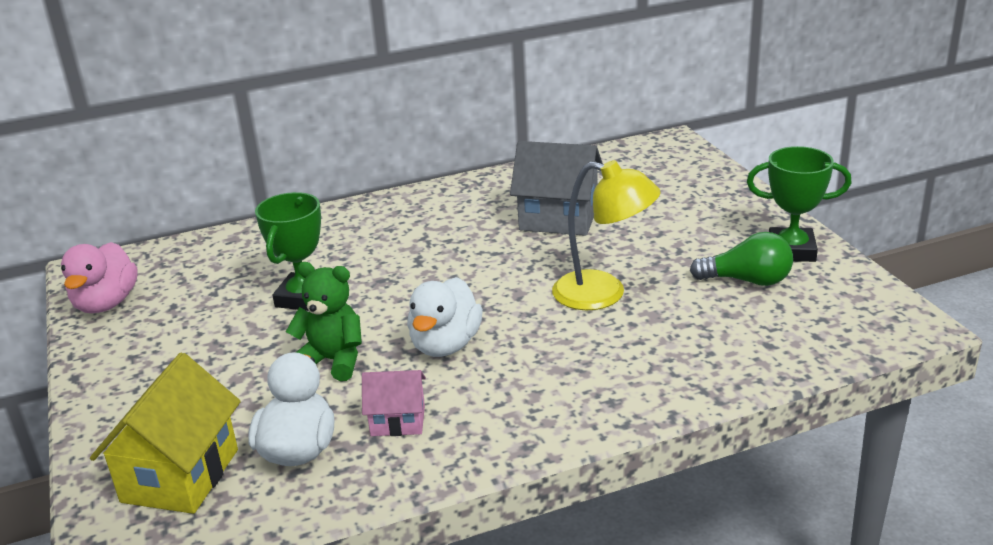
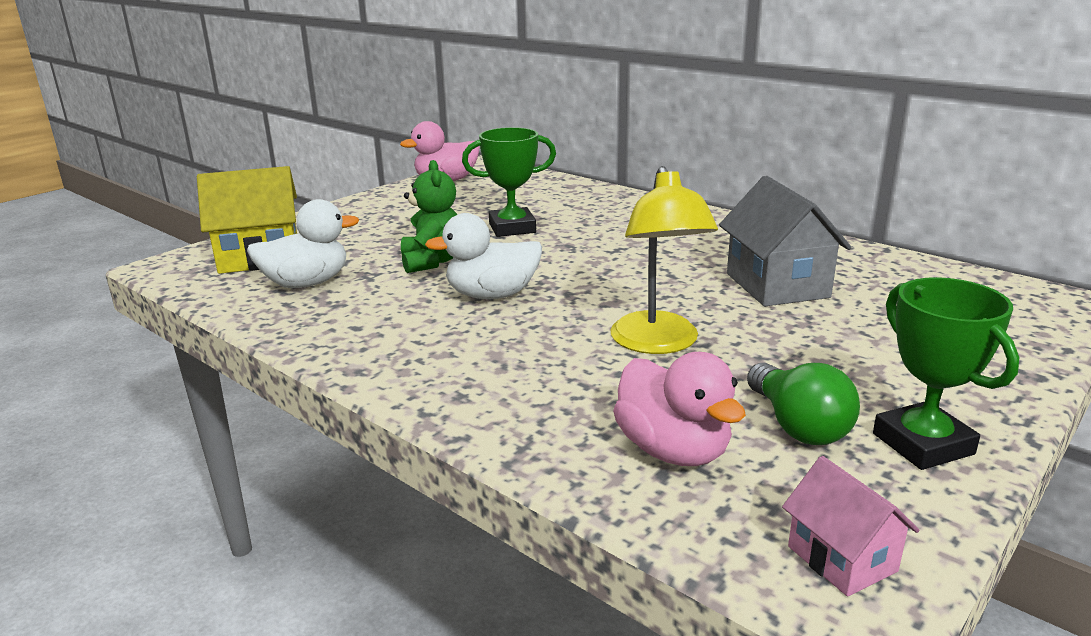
camera: 60 degrees right, 5 degrees down
pink house [362,370,426,436] -> pink house moved to [782,456,919,597]
none -> pink duck [613,352,746,466]

